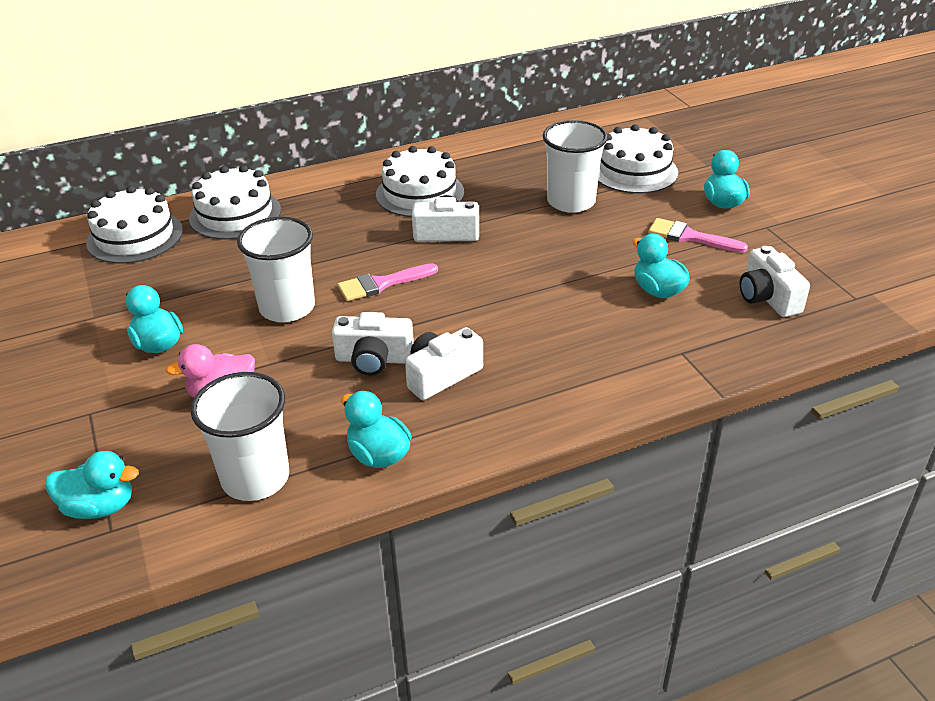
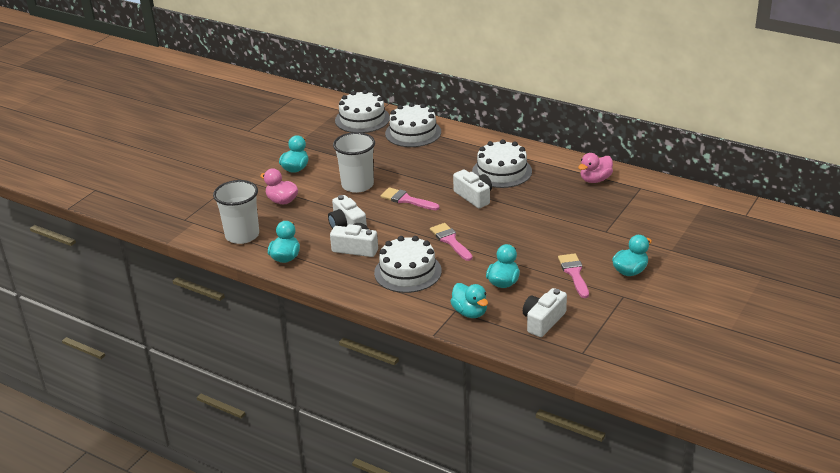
camera: 55 degrees right, 5 degrees down
turquoise duck [46,451,139,519] -> turquoise duck moved to [450,283,488,318]
white cup [543,120,608,213] -> none
white cake [598,124,678,194] -> white cake moved to [374,236,442,293]
none -> pink brush [430,223,473,261]
none -> pink duck [578,153,613,183]

